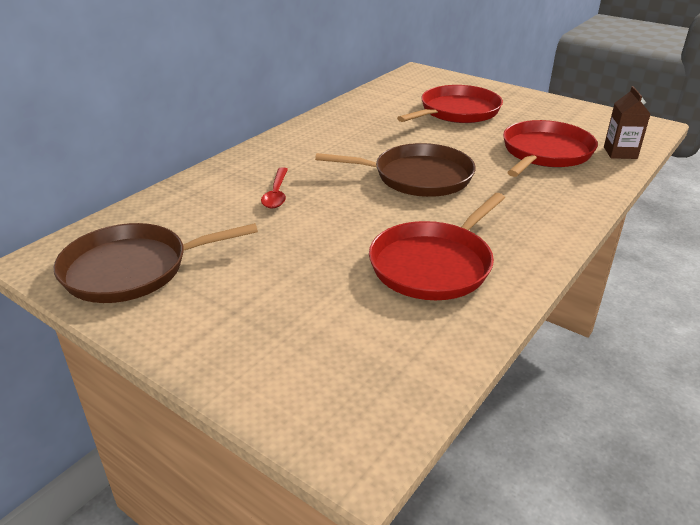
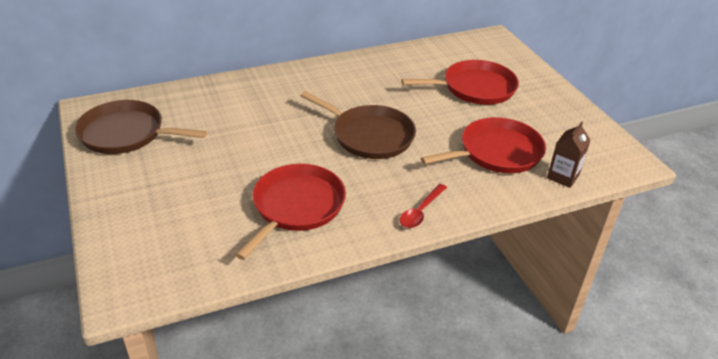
camera: 30 degrees right, 5 degrees up
red spoon [261,167,288,209] -> red spoon moved to [400,184,447,228]
red pan [369,193,505,300] -> red pan turned 135 degrees clockwise [236,164,346,260]

